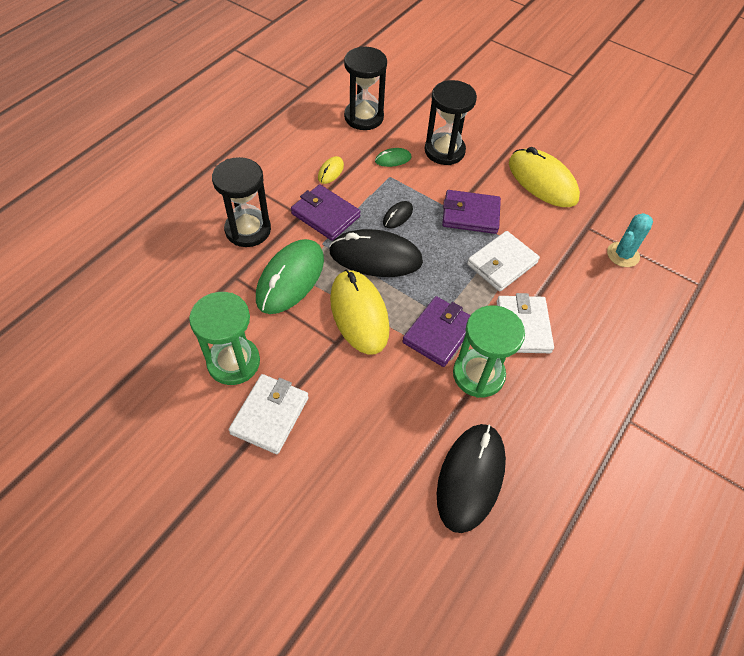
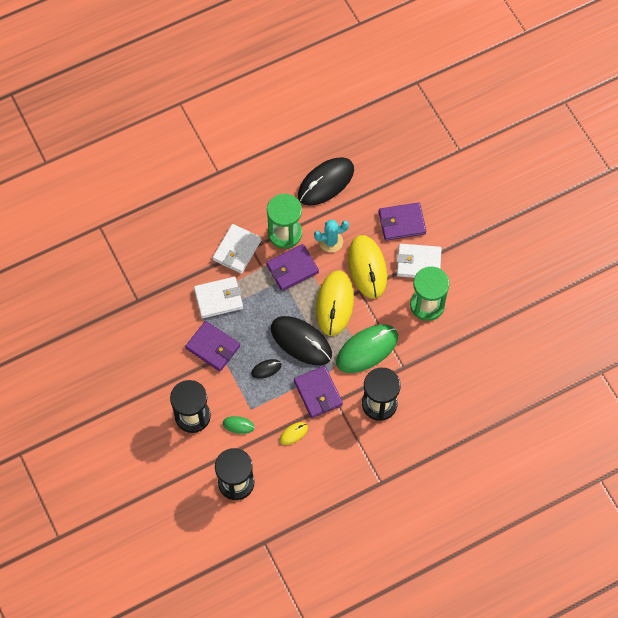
camera: 150 degrees left, 10 degrees up
white wallet [229,374,309,454] -> white wallet turned 45 degrees clockwise [396,244,442,278]
yellow mouse [509,147,580,207] -> yellow mouse moved to [348,235,387,299]
turquoise cactus [607,213,653,267] -> turquoise cactus moved to [314,220,349,253]
none -> purple wallet [379,202,426,241]

